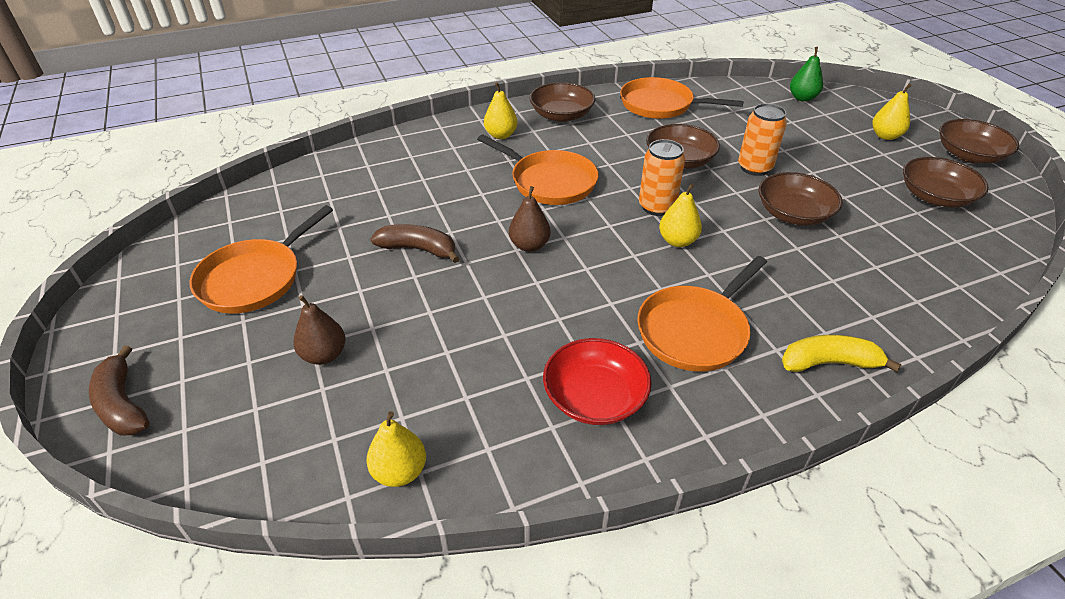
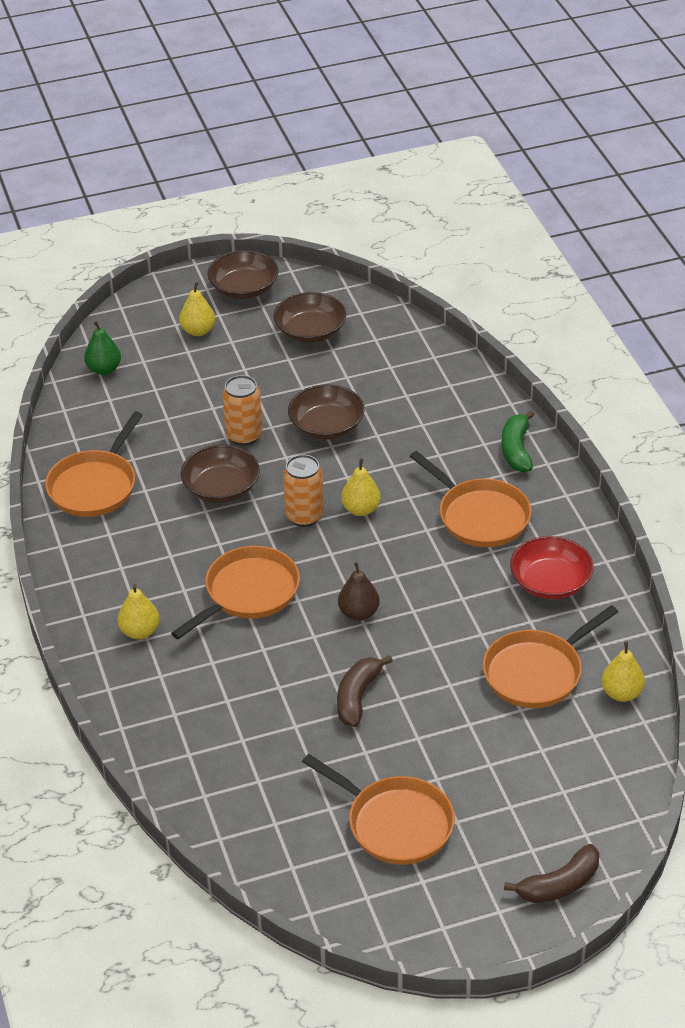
camera: 85 degrees left, 0 degrees up
brown pear [293,295,346,365] -> none
brown bowl [529,82,595,122] -> none
yellow banana [782,335,902,372] -> green banana [501,410,535,472]
none -> orange pan [483,605,618,708]

